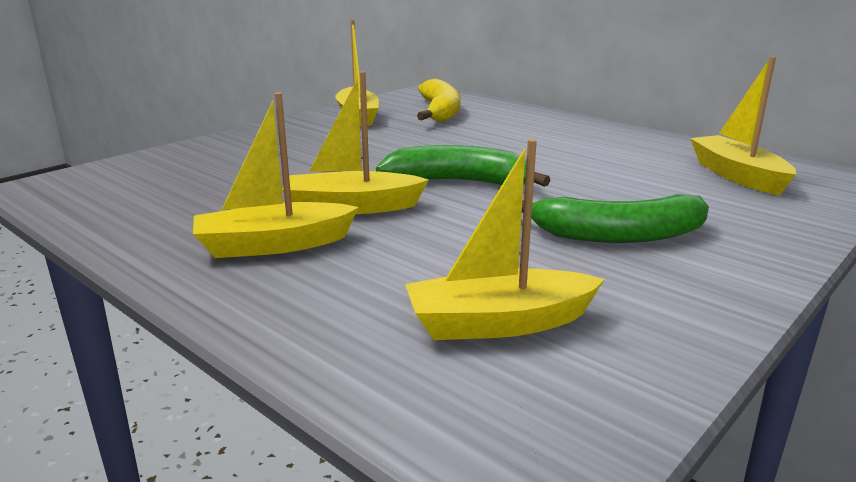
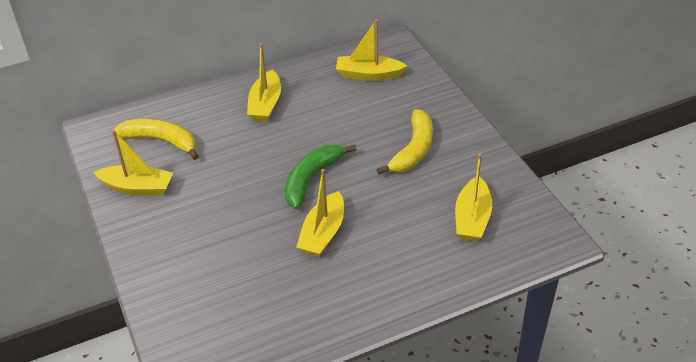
camera: 65 degrees left, 20 degrees up
yellow boat [193,92,359,258] -> yellow boat moved to [247,43,281,122]
green banana [522,194,709,243] -> yellow banana [376,109,433,174]

